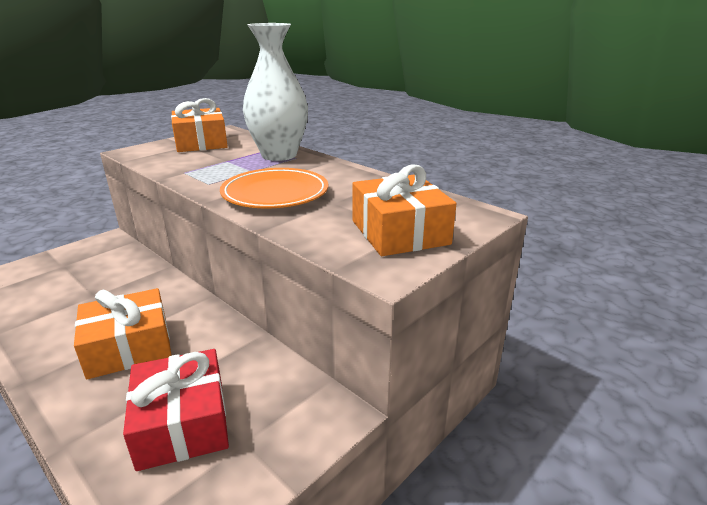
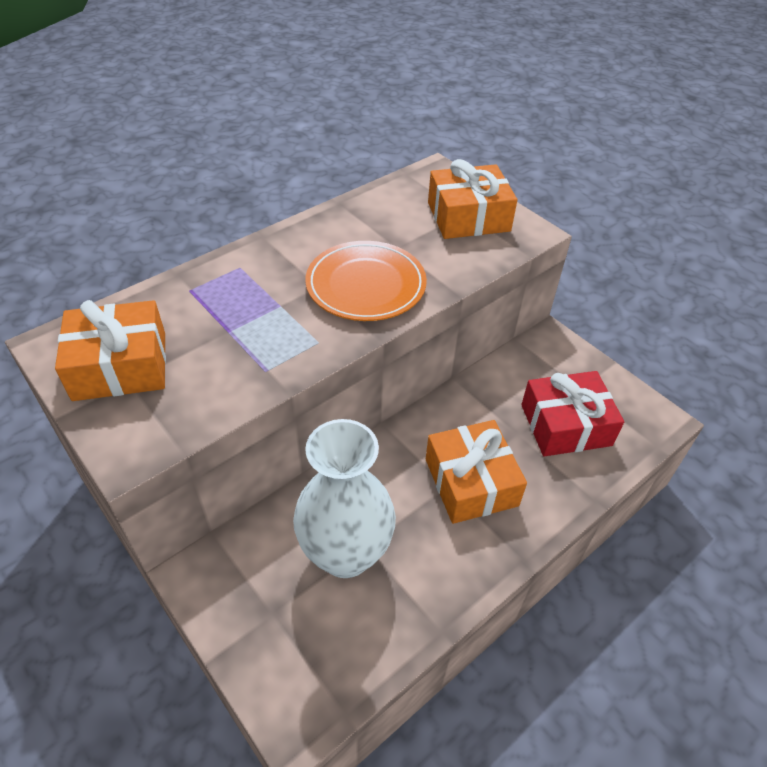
camera: 85 degrees left, 20 degrees up
white vase [243,23,308,161] -> white vase moved to [293,419,396,578]

